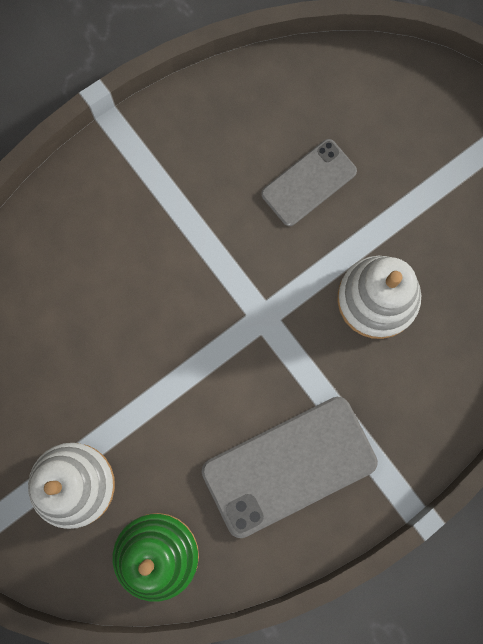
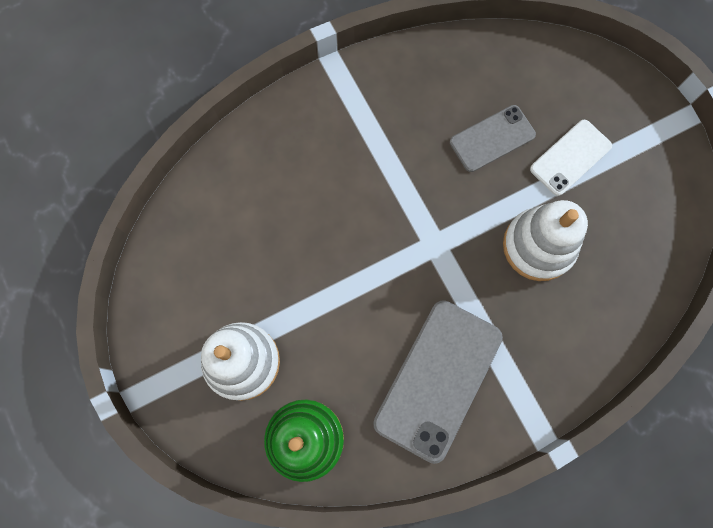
camera: 10 degrees right, 5 degrees down
grey phone [202,397,378,538] -> grey phone turned 45 degrees counterclockwise [373,300,503,464]
none -> white phone [530,120,612,196]

